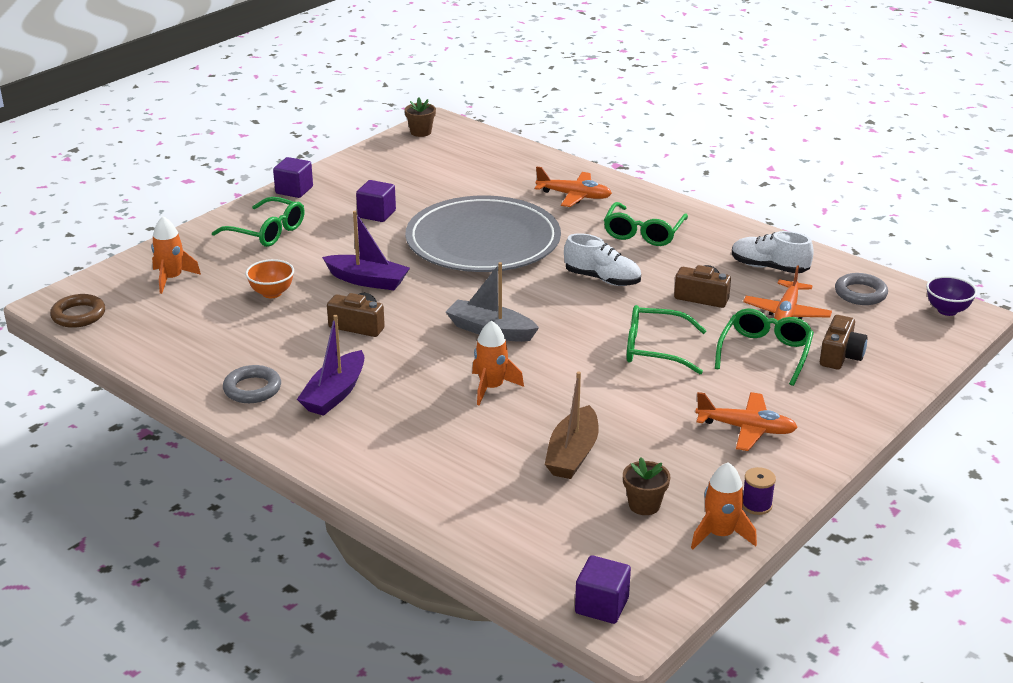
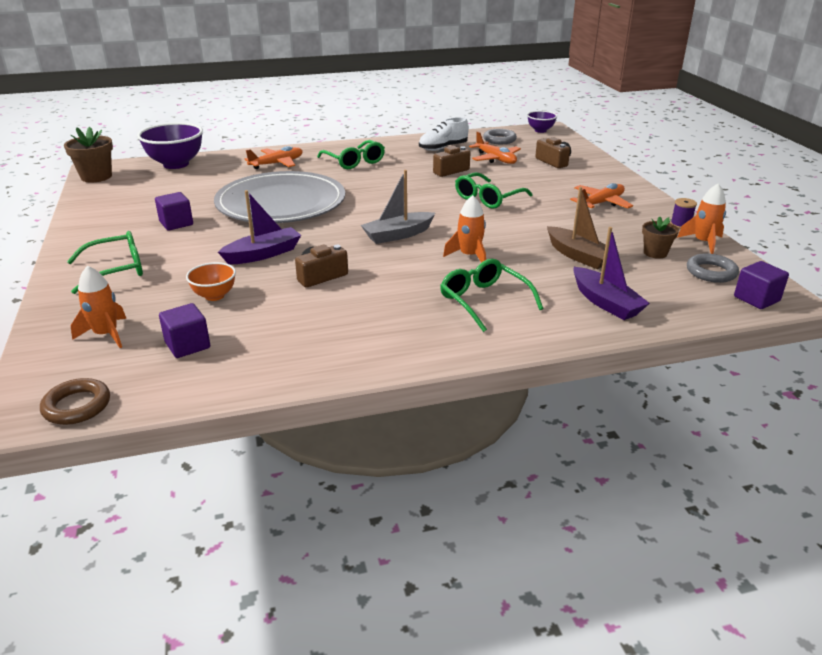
camera: 55 degrees left, 0 degrees up
grey ring [223,365,281,403] -> grey ring moved to [687,253,739,283]
purple cube [273,157,313,198] -> purple cube moved to [159,303,210,358]
purple boat [297,315,364,416] -> purple boat moved to [574,227,650,320]
brown flower pot [405,97,436,137] -> brown flower pot [64,127,113,183], size x1.59
white shoe [564,233,641,286] -> none
green glasses [715,308,814,386] -> green glasses moved to [440,259,544,332]
none -> purple bowl [137,122,203,169]

